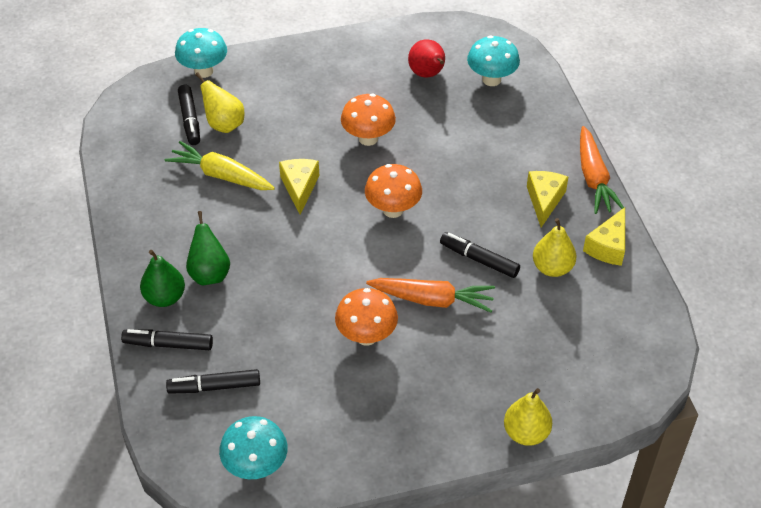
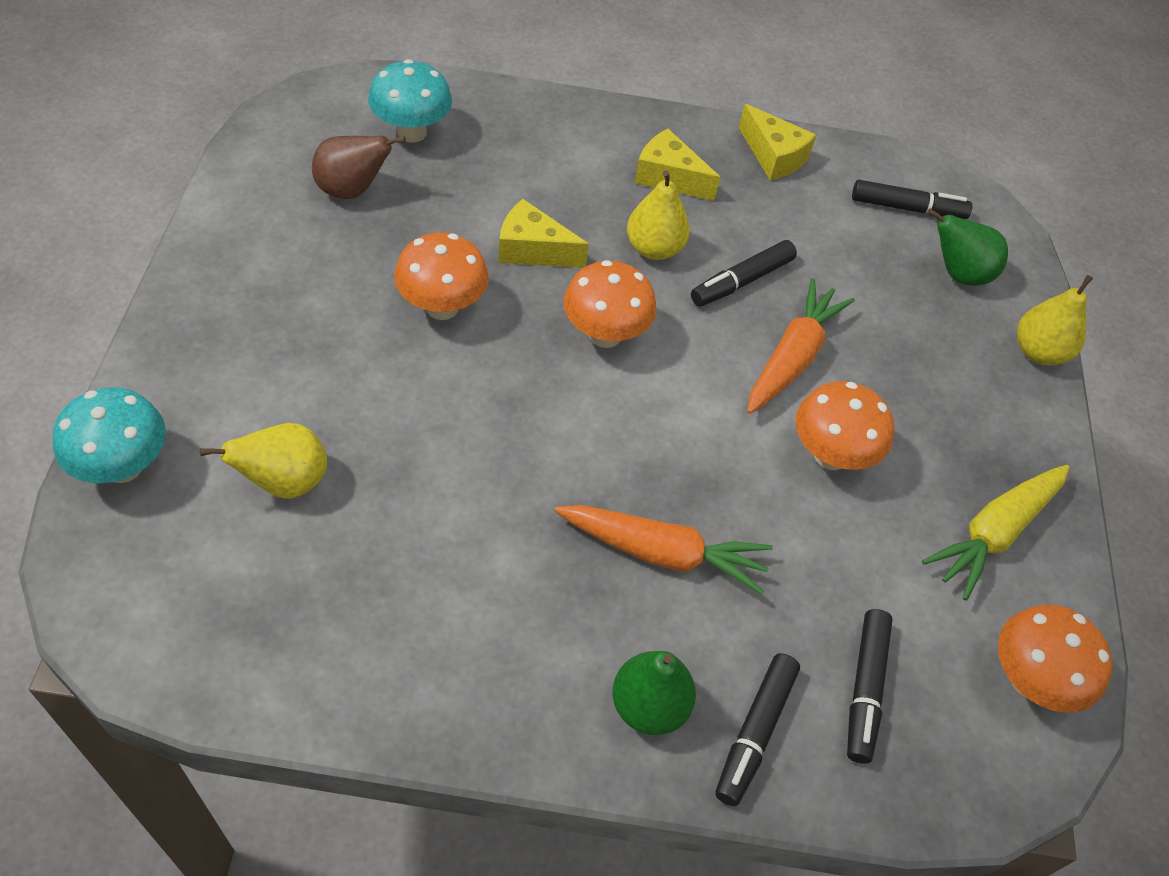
camera: 75 degrees left, 5 degrees up
yellow carrot [165,141,275,190] -> yellow carrot moved to [922,465,1070,601]
black marker [178,85,200,145] -> black marker moved to [852,180,972,219]
green pear [186,211,230,285] -> green pear moved to [927,209,1008,286]
turquoise mushroom [219,416,288,479] -> orange mushroom [998,605,1113,713]
yellow cheese [279,159,319,214] -> yellow cheese moved to [499,199,589,268]
red pear [408,39,445,77] -> brown pear [312,136,406,199]
yellow pear [533,218,576,277] -> yellow pear moved to [627,170,690,260]
orange carrot [580,126,624,214] -> orange carrot moved to [555,505,773,595]

